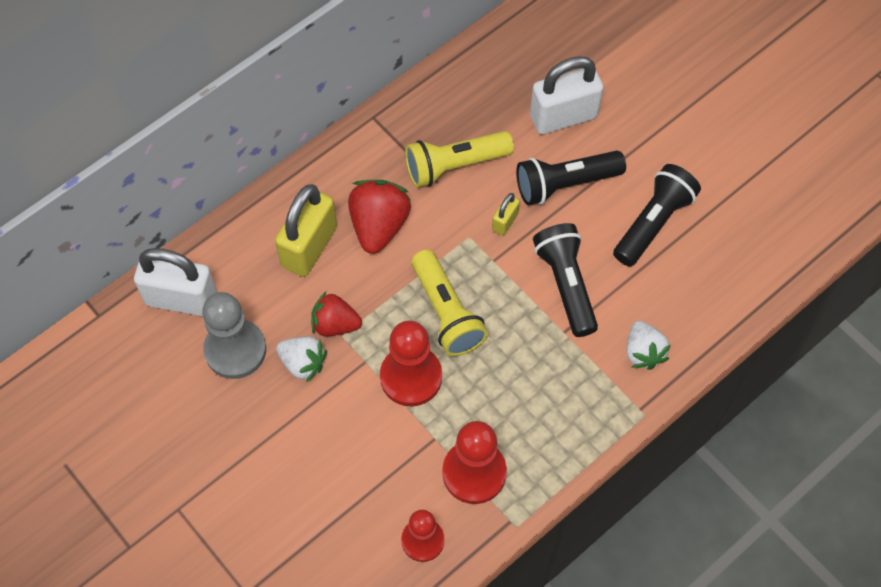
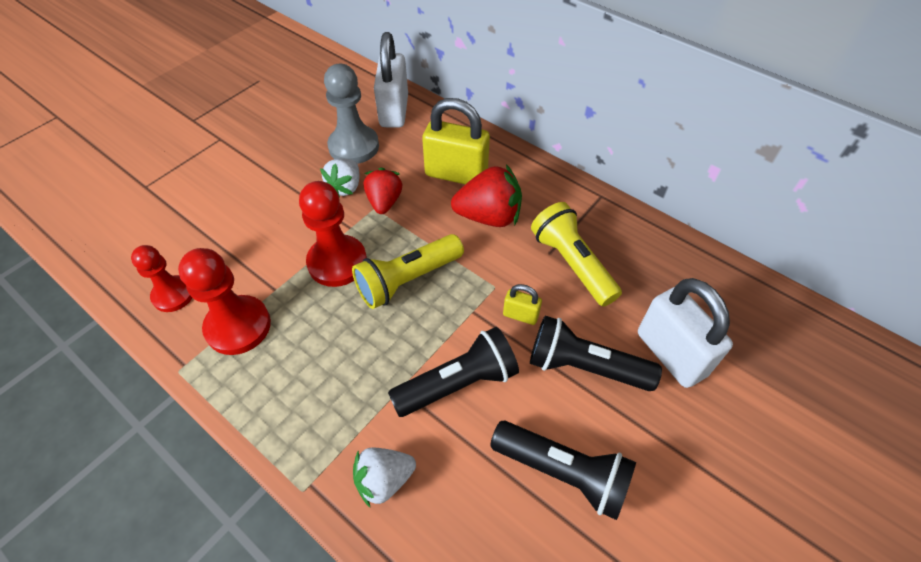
camera: 80 degrees right, 10 degrees down
black flashlight [516,151,626,205] -> black flashlight turned 45 degrees counterclockwise [530,316,662,391]

